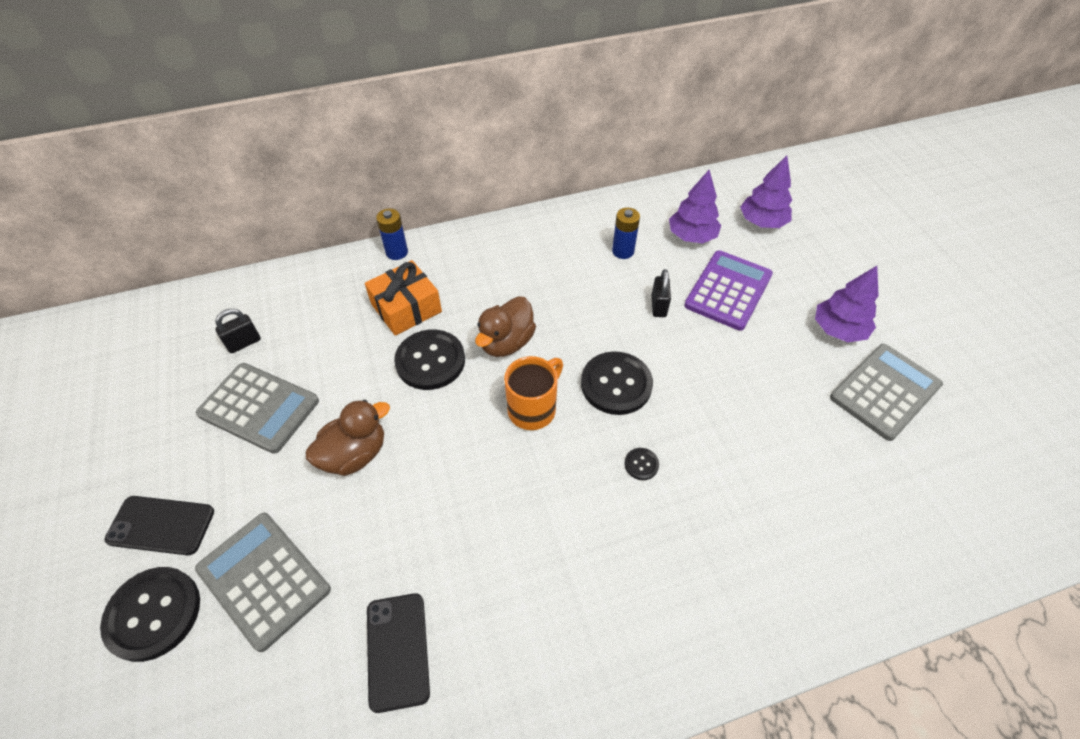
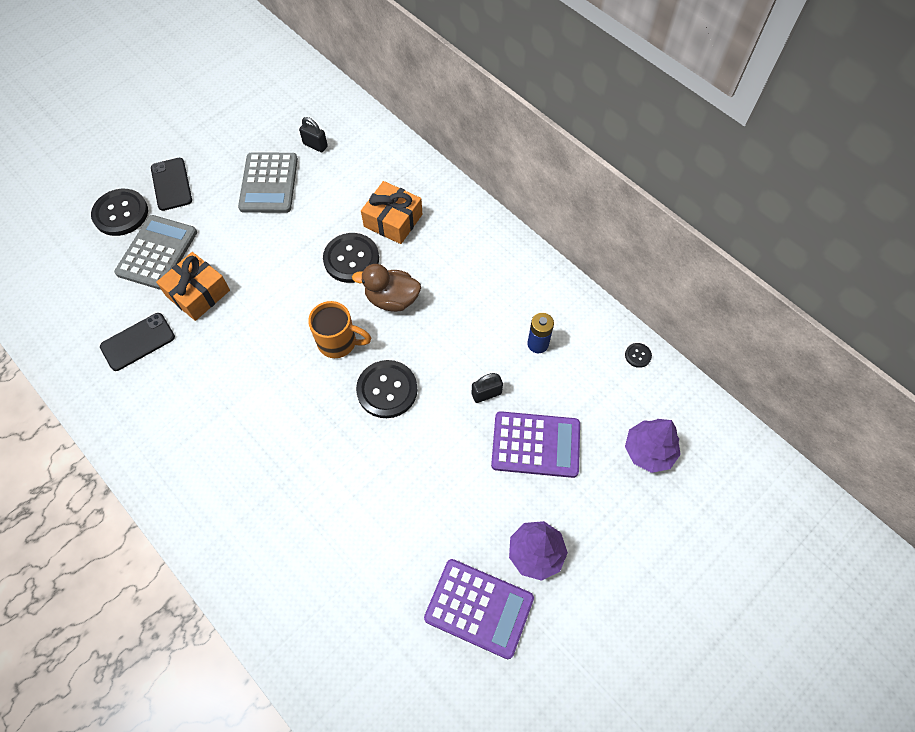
camera: 65 degrees right, 10 degrees up
brown duck [305,400,390,476] -> none
blue battery [376,209,408,260] -> none
black button [624,448,659,480] -> black button moved to [625,343,652,368]
purple tree [669,170,721,243] -> none
grey calculator [830,344,943,441] -> purple calculator [424,559,534,659]
none -> orange gift [156,252,230,321]

